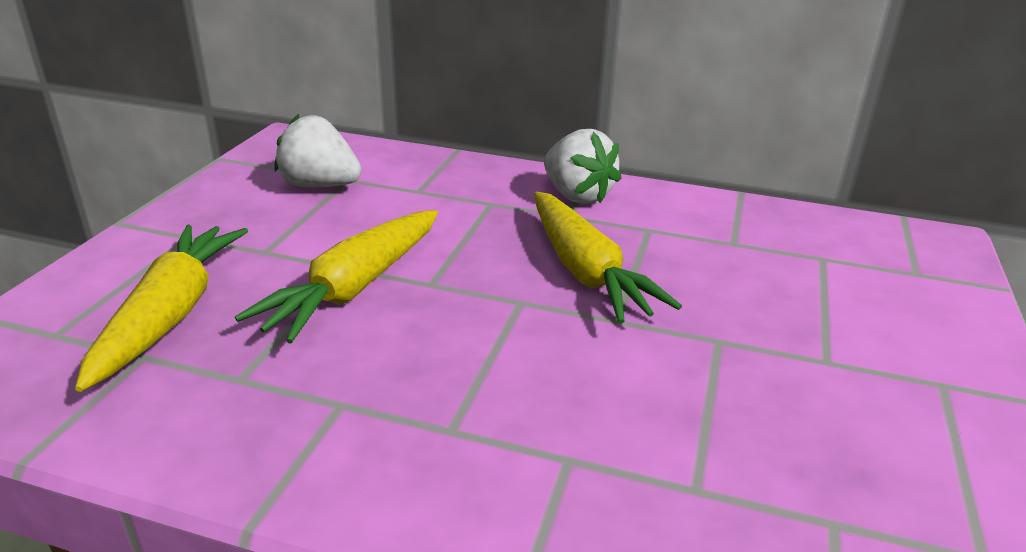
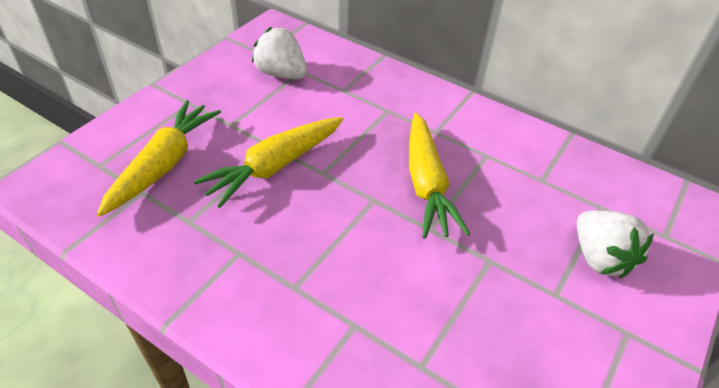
camera: 15 degrees right, 15 degrees up
white strawberry [544,129,622,204] -> white strawberry moved to [577,210,654,279]

